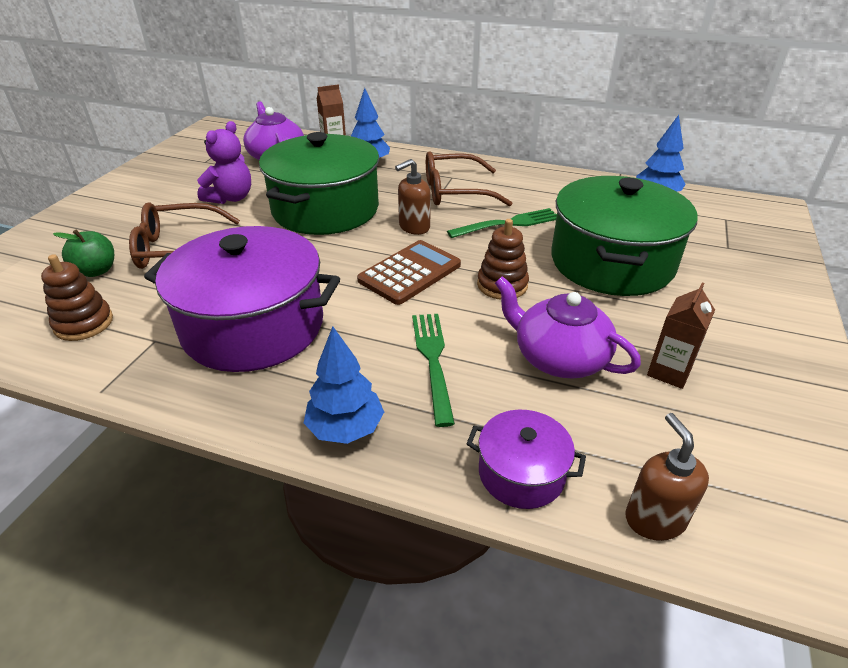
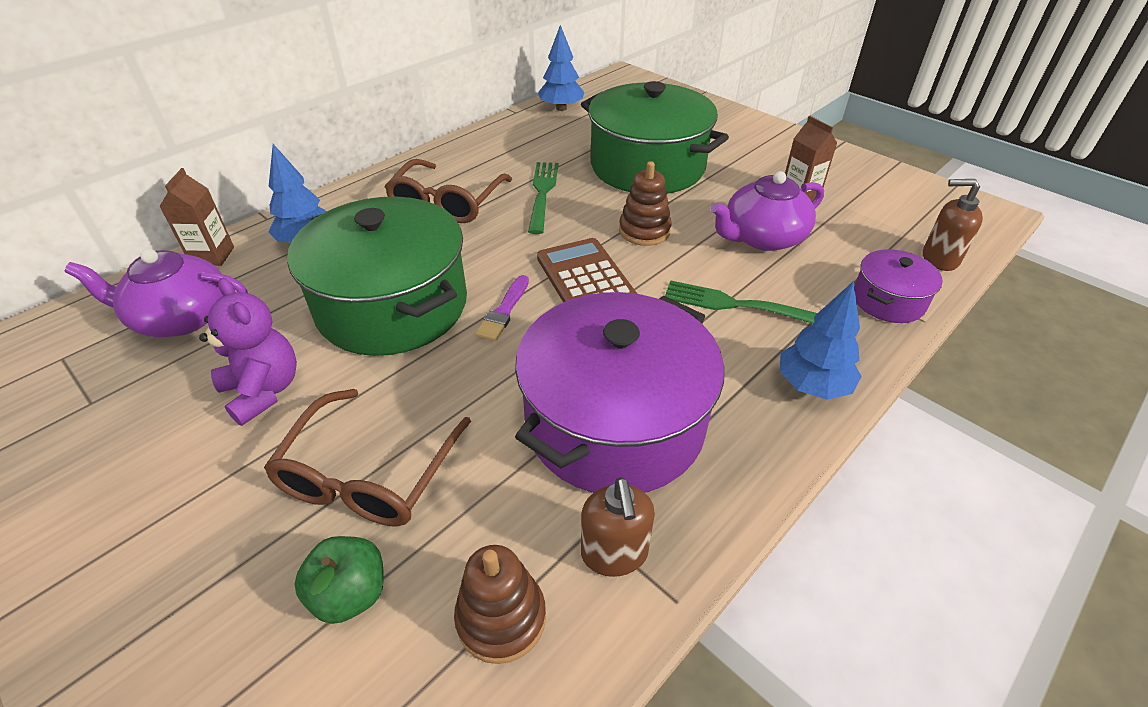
camera: 65 degrees left, 5 degrees up
brown soap dispenser [395,159,431,235] -> brown soap dispenser moved to [581,477,655,577]
none -> purple brush [476,275,529,341]

